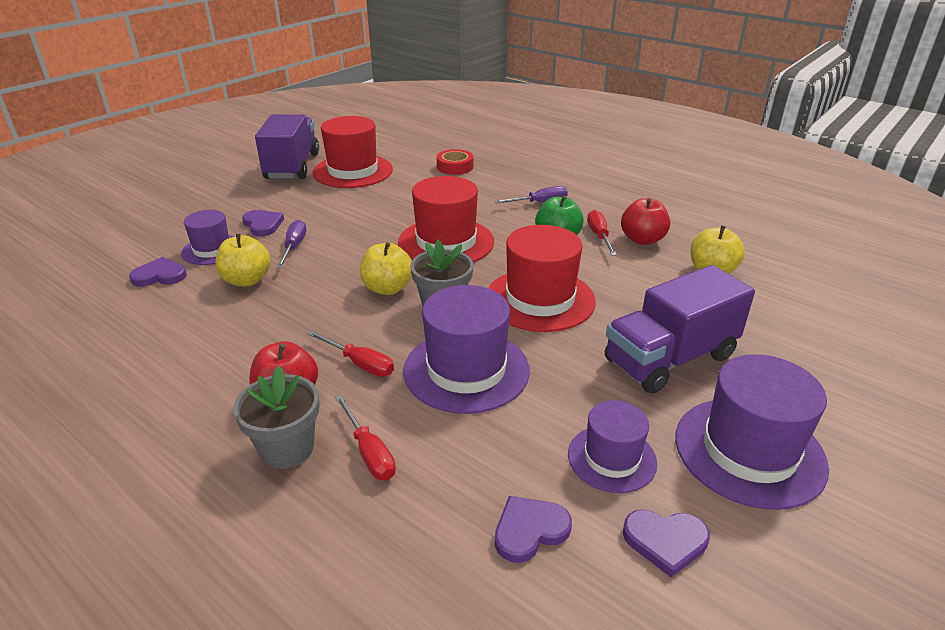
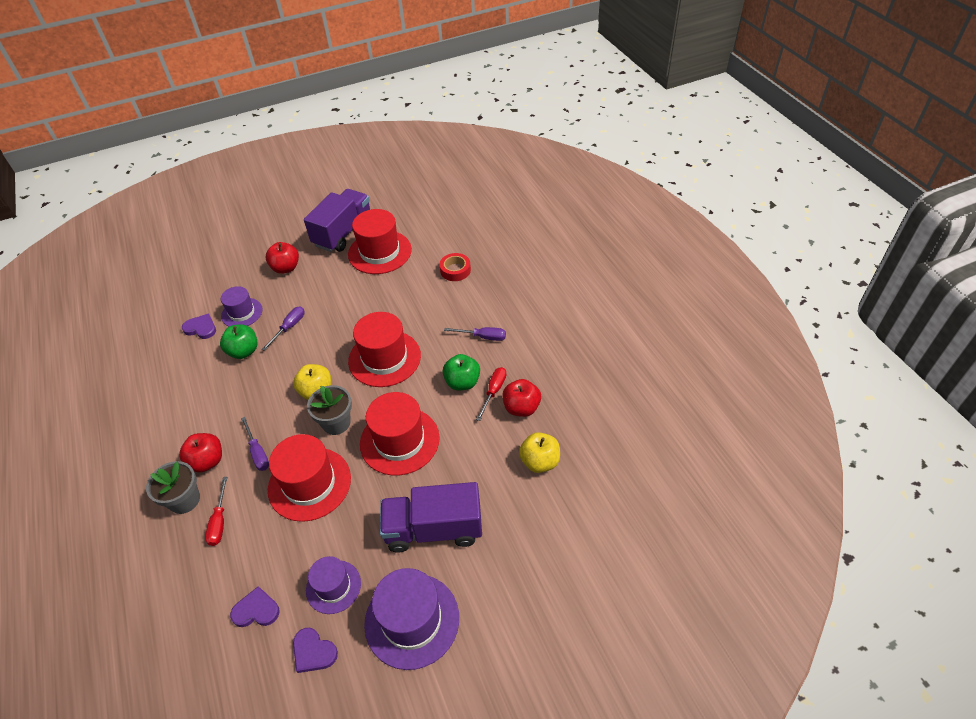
camera: 30 degrees right, 15 degrees up
yellow apple [216,234,271,286] -> green apple [220,324,258,359]
purple heart [242,210,284,236] -> none
red screwdriver [307,330,394,377] -> purple screwdriver [241,417,269,471]
purple hat [403,285,530,414] -> red hat [268,434,351,522]
none -> red apple [266,242,299,274]

